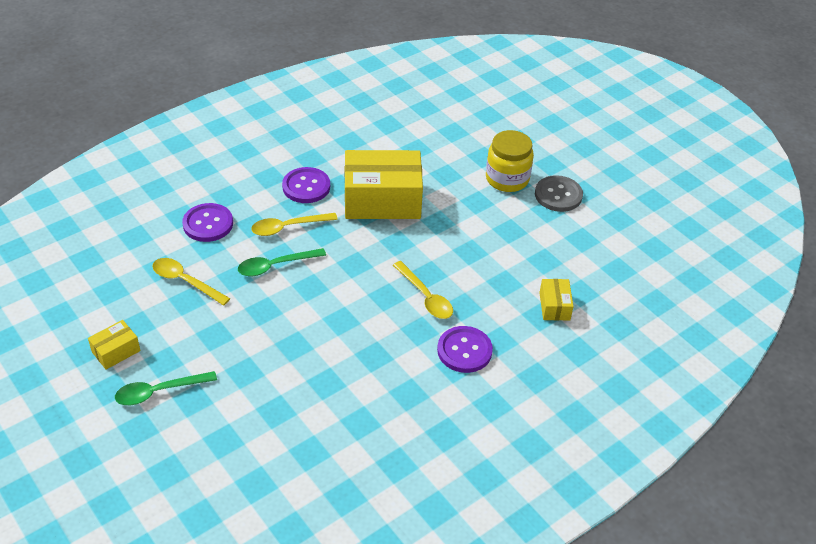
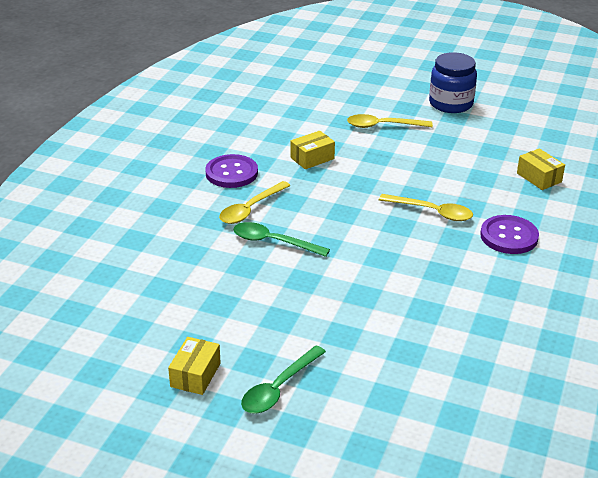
camera: 30 degrees left, 10 degrees down
yellow spoon [152,258,230,305] -> yellow spoon moved to [347,114,433,128]
purple button [182,203,233,242] -> none
green spoon [238,248,326,276] -> green spoon turned 75 degrees clockwise [233,222,330,257]
yellow box [345,150,423,219] -> yellow box [290,131,335,169], size x0.45
yellow jar [486,130,534,192] -> none
grey button [535,175,583,212] -> blue jar [429,52,477,113]

